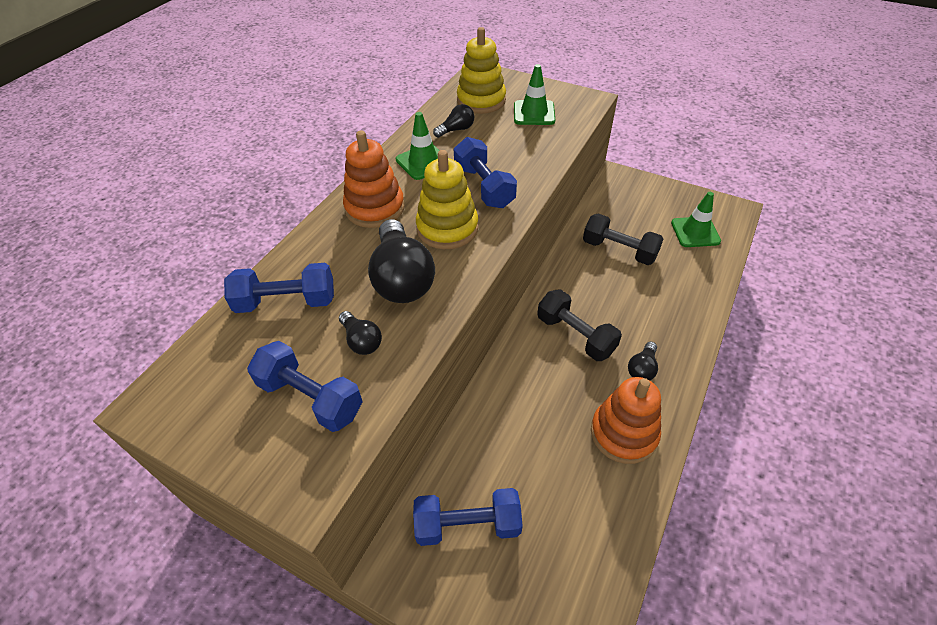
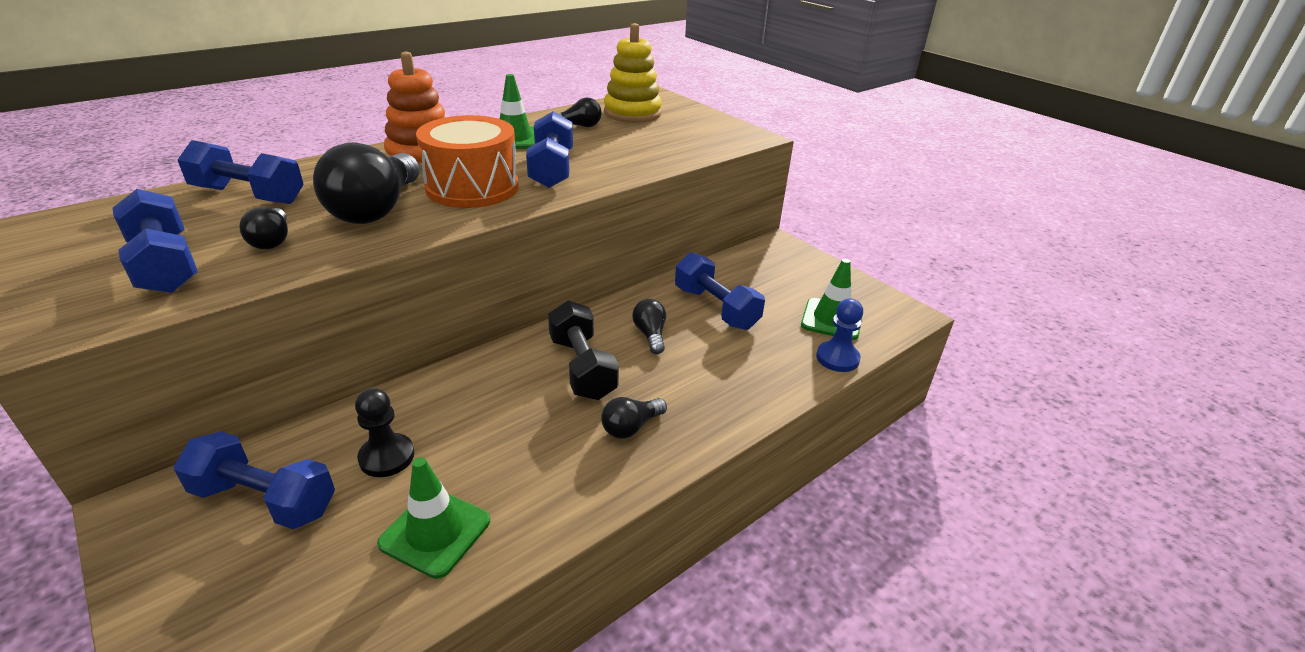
camera: 20 degrees right, 15 degrees down
yellow stacking toy [416,150,478,249] -> orange drum [416,115,519,208]
green traffic cone [514,64,555,125] -> green traffic cone moved to [377,457,490,579]
black dumbbell [583,213,664,265] -> blue dumbbell [675,252,765,330]
orange stacking toy [591,377,661,464] -> none
none -> black pawn [355,388,414,477]
none -> black light bulb [632,299,666,354]
none -> blue pawn [816,299,863,372]

